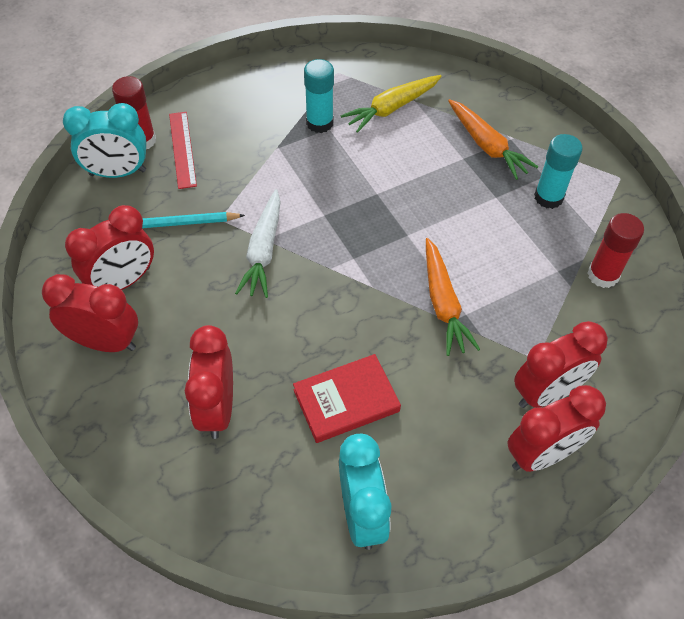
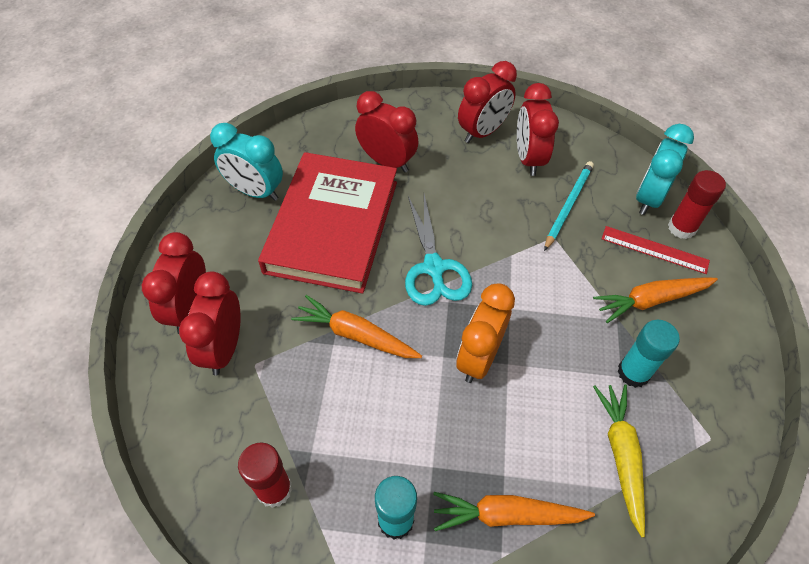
camera: 125 degrees right, 0 degrees up
white carrot [235,189,281,298] -> none
red book [293,354,401,443] -> red book [258,152,397,294], size x1.97
none -> turquoise scissors [405,195,472,306]
none -> orange clock [456,283,515,383]
none -> orange carrot [593,277,718,323]

